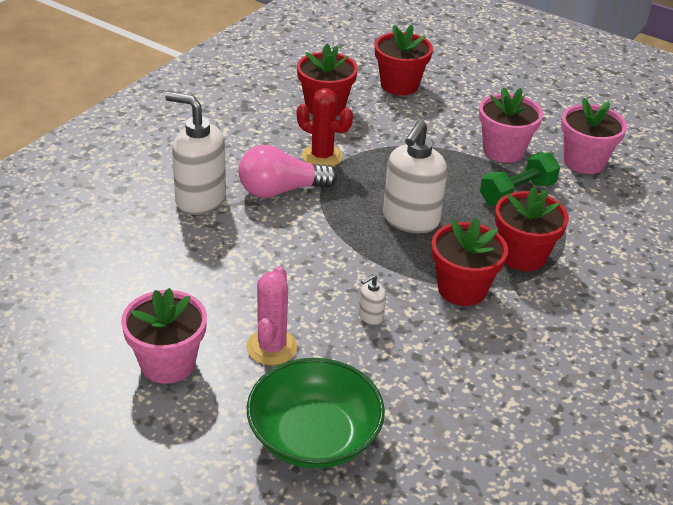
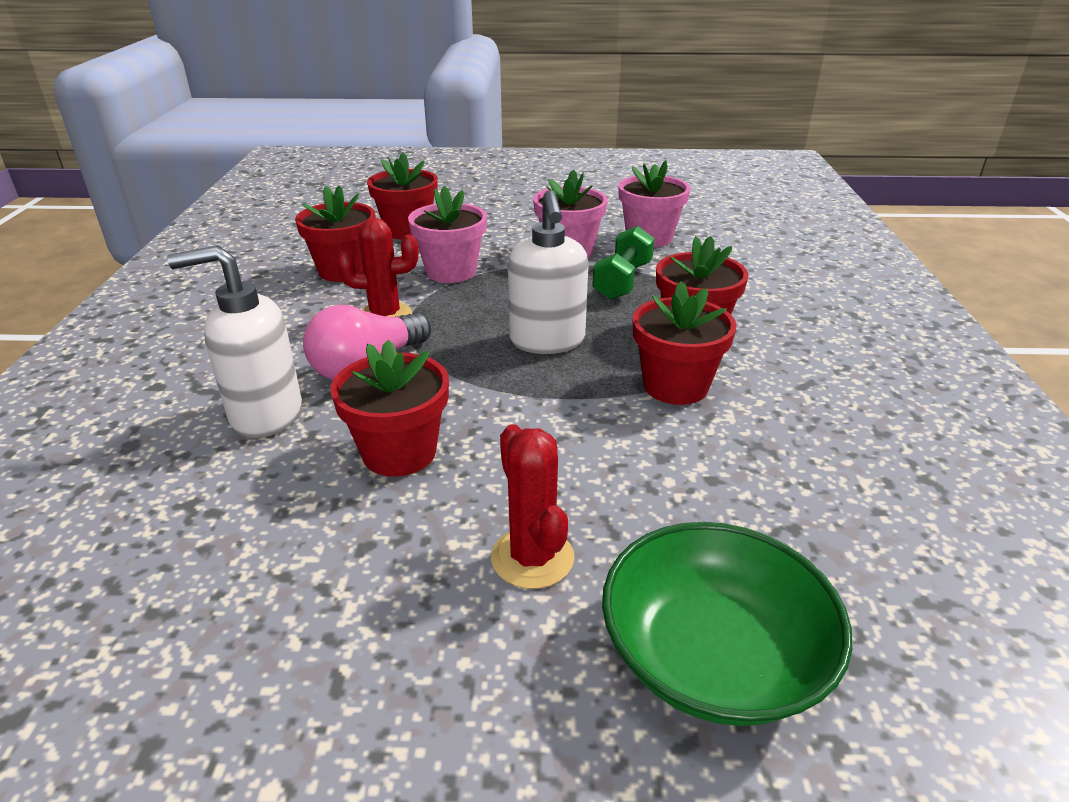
camera: 30 degrees left, 5 degrees down
pink flower pot [121,288,207,384] -> pink flower pot moved to [408,186,487,283]
pink cactus [246,266,298,365] -> red cactus [491,424,574,589]
white soap dispenser [359,274,386,325] -> none
none -> red flower pot [330,340,449,477]

